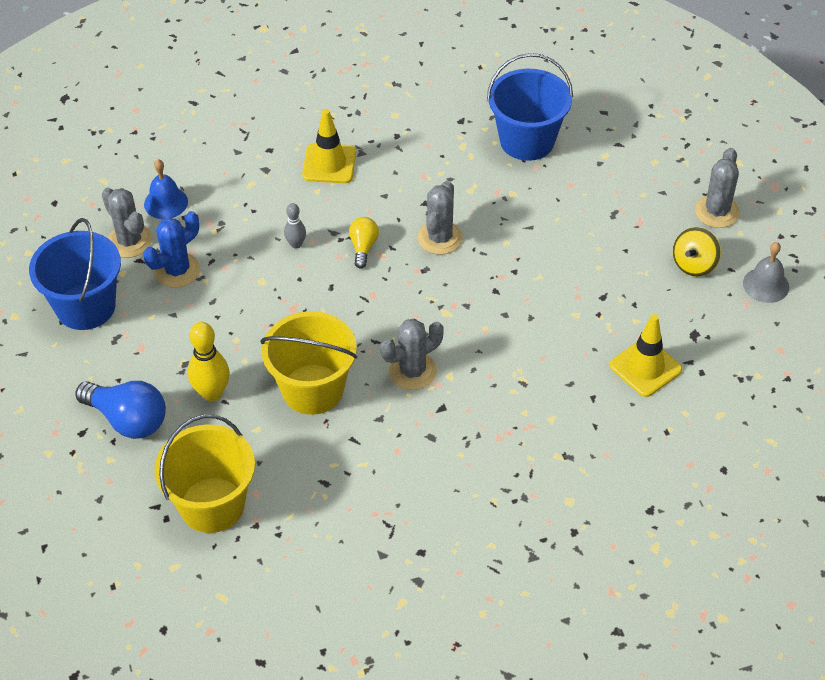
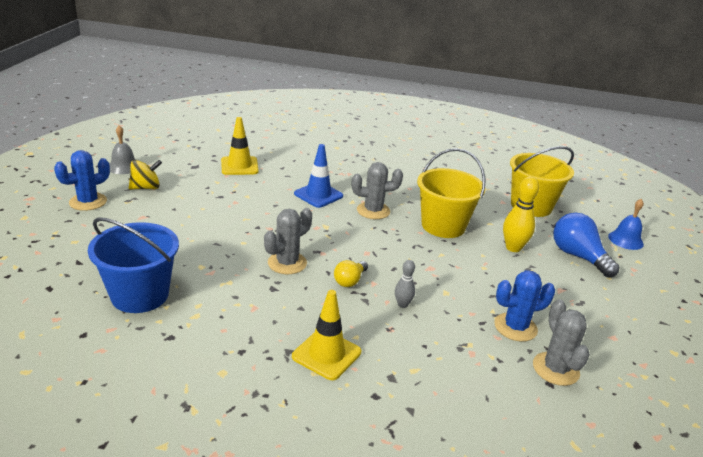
camera: 155 degrees left, 20 degrees down
blue bucket [29,218,121,330] -> none
blue bell [144,159,188,219] -> blue bell moved to [608,199,644,250]
grey cactus [695,148,740,228] -> blue cactus [54,150,110,211]
none -> blue traffic cone [294,144,343,208]

